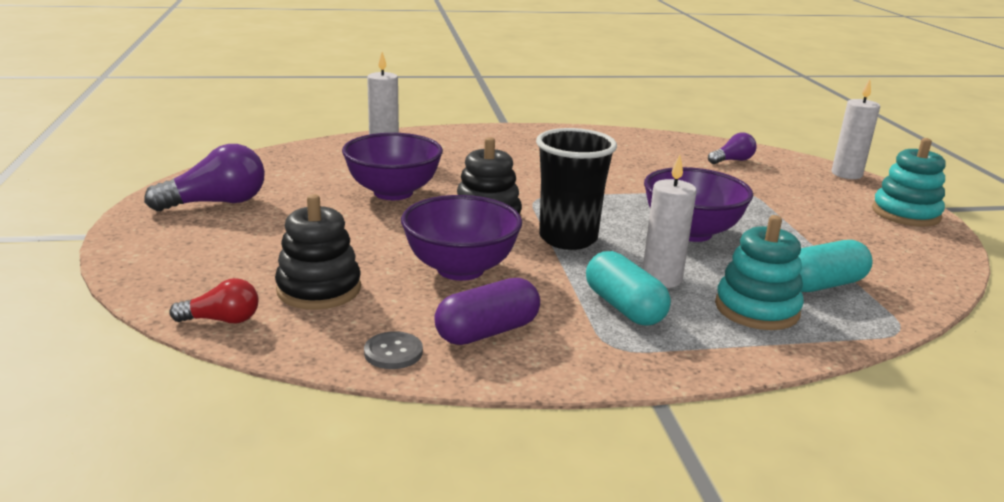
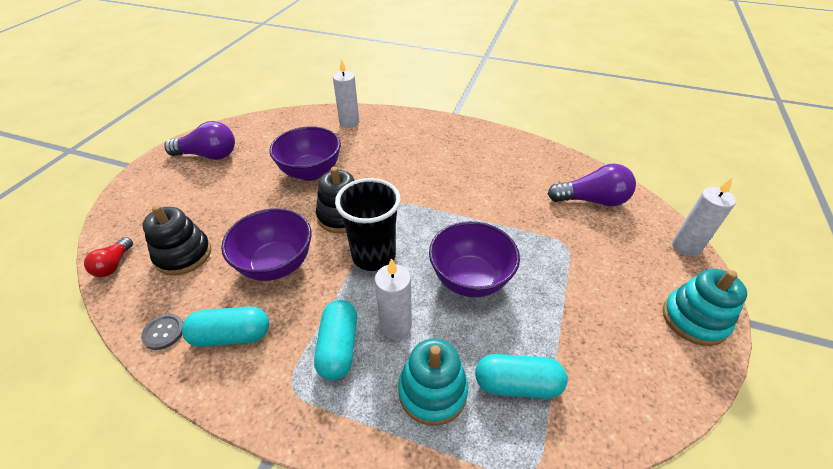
camera: 30 degrees right, 20 degrees up
red light bulb [169,278,258,323] -> red light bulb turned 75 degrees clockwise [84,237,133,277]
purple capsule [434,278,540,345] -> turquoise capsule [182,306,269,347]
purple light bulb [708,133,757,164] -> purple light bulb [548,164,636,206], size x1.74

